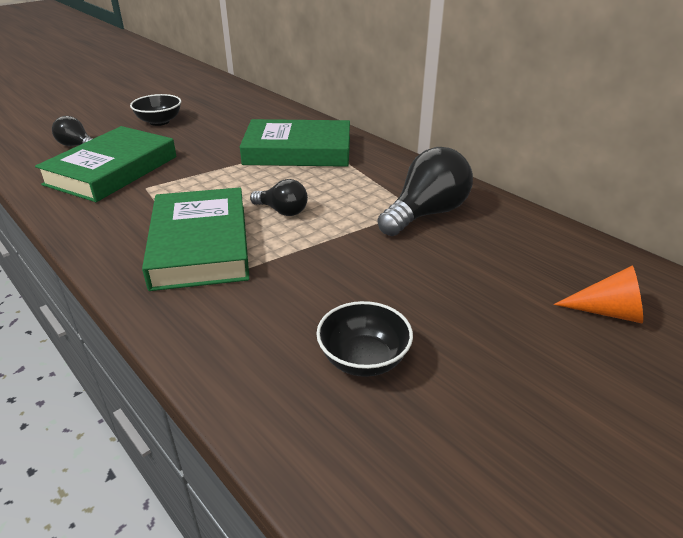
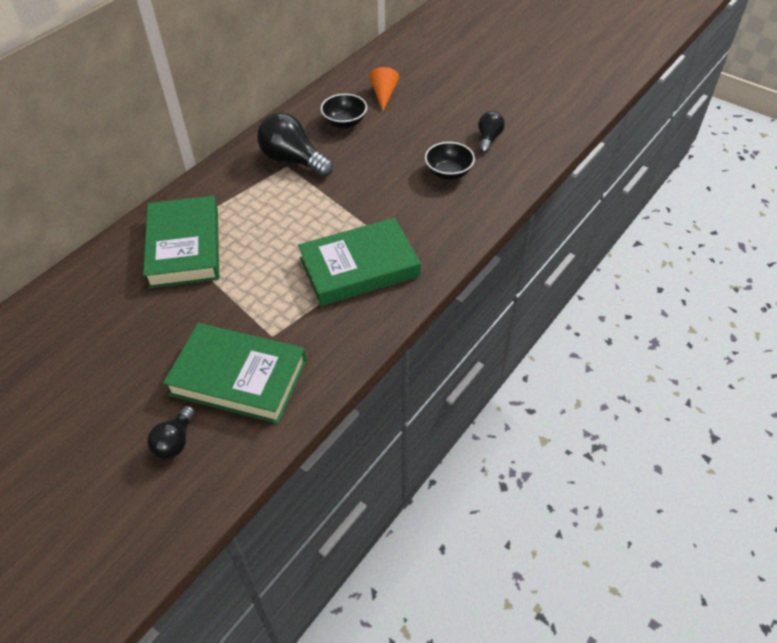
camera: 100 degrees left, 15 degrees up
black bowl [130,94,181,126] -> black bowl moved to [321,94,367,129]
black light bulb [250,179,308,216] -> black light bulb moved to [478,111,505,153]

